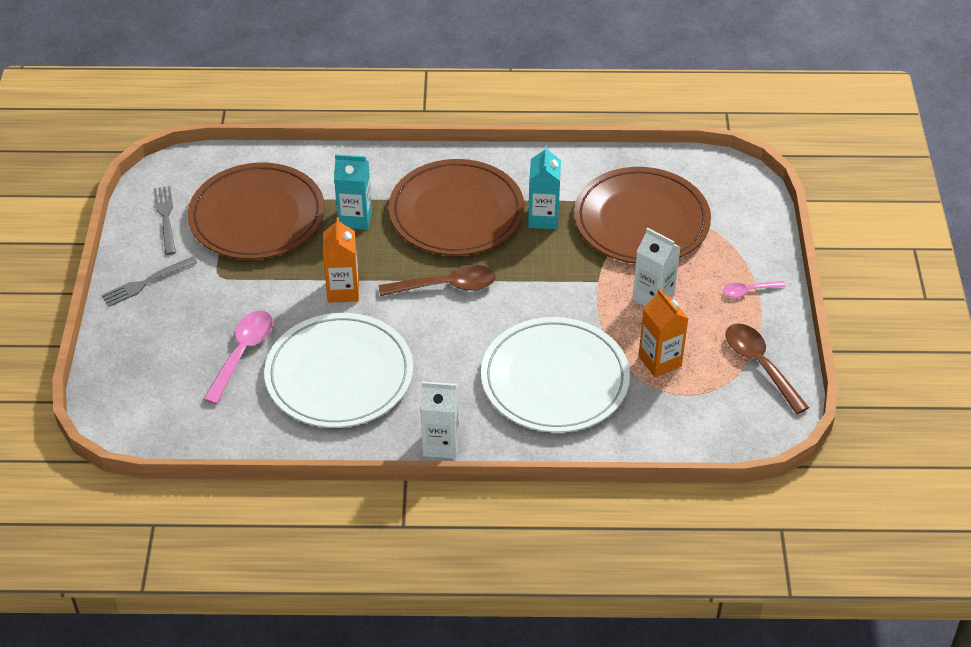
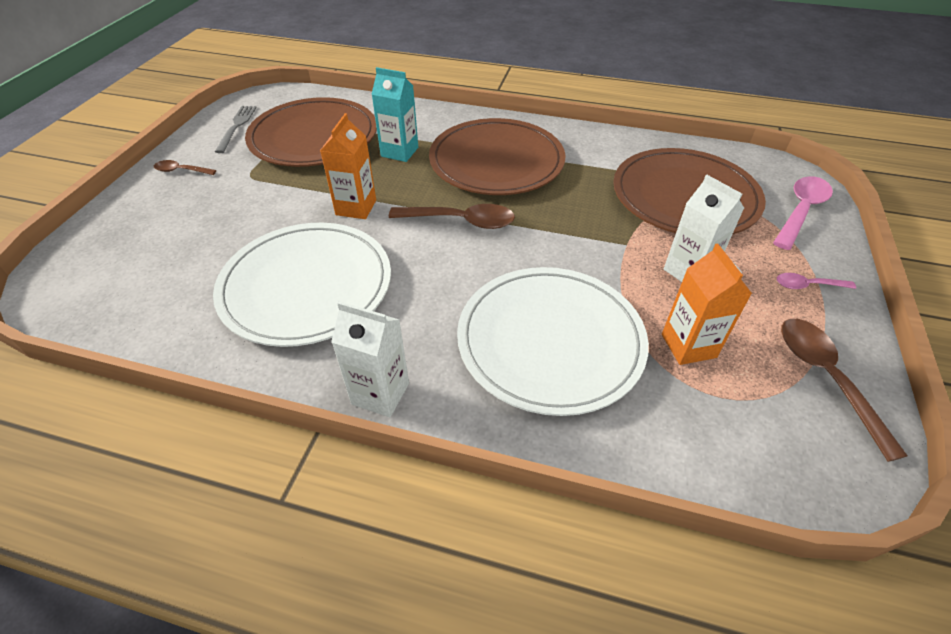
camera: 15 degrees right, 0 degrees up
grey fork [101,256,197,307] -> brown spoon [154,160,216,175]
pink spoon [203,311,273,404] -> pink spoon moved to [773,176,833,250]
turquoise carton [528,145,561,229] -> none

